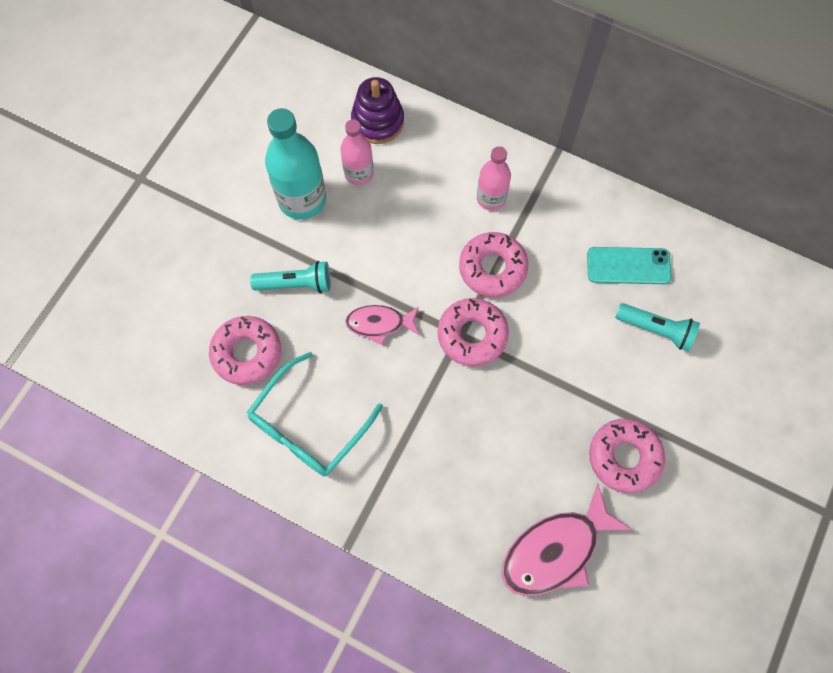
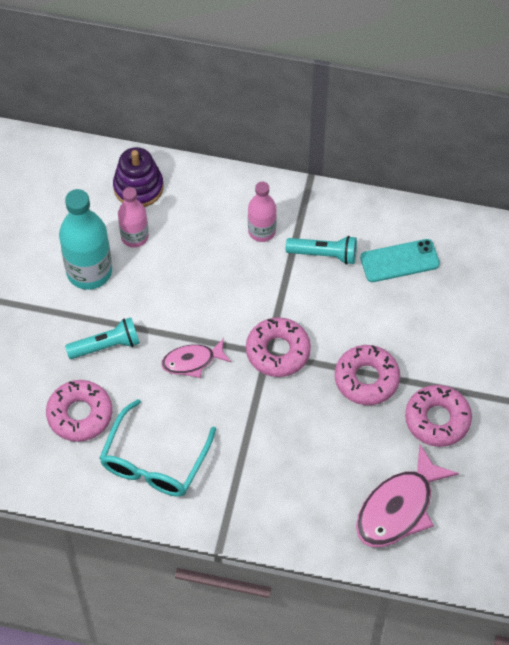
camera: 15 degrees left, 10 degrees down
pink donut [459,232,528,297] -> pink donut moved to [335,345,400,405]
turquoise flashlight [615,303,700,352] -> turquoise flashlight moved to [286,236,357,265]

